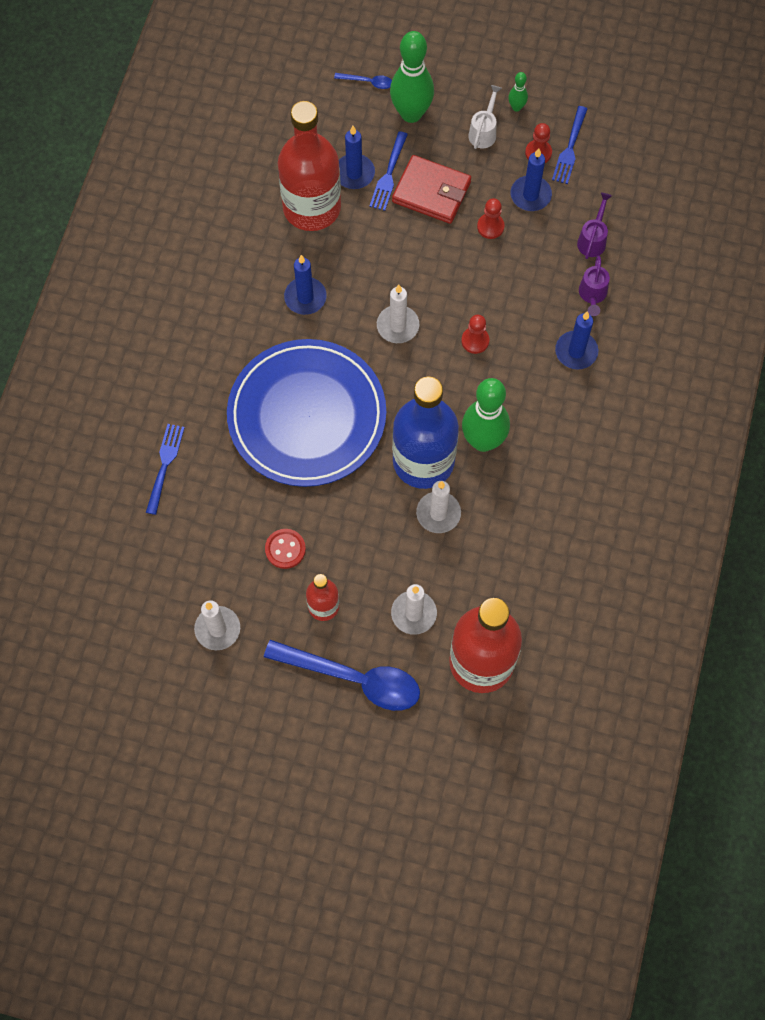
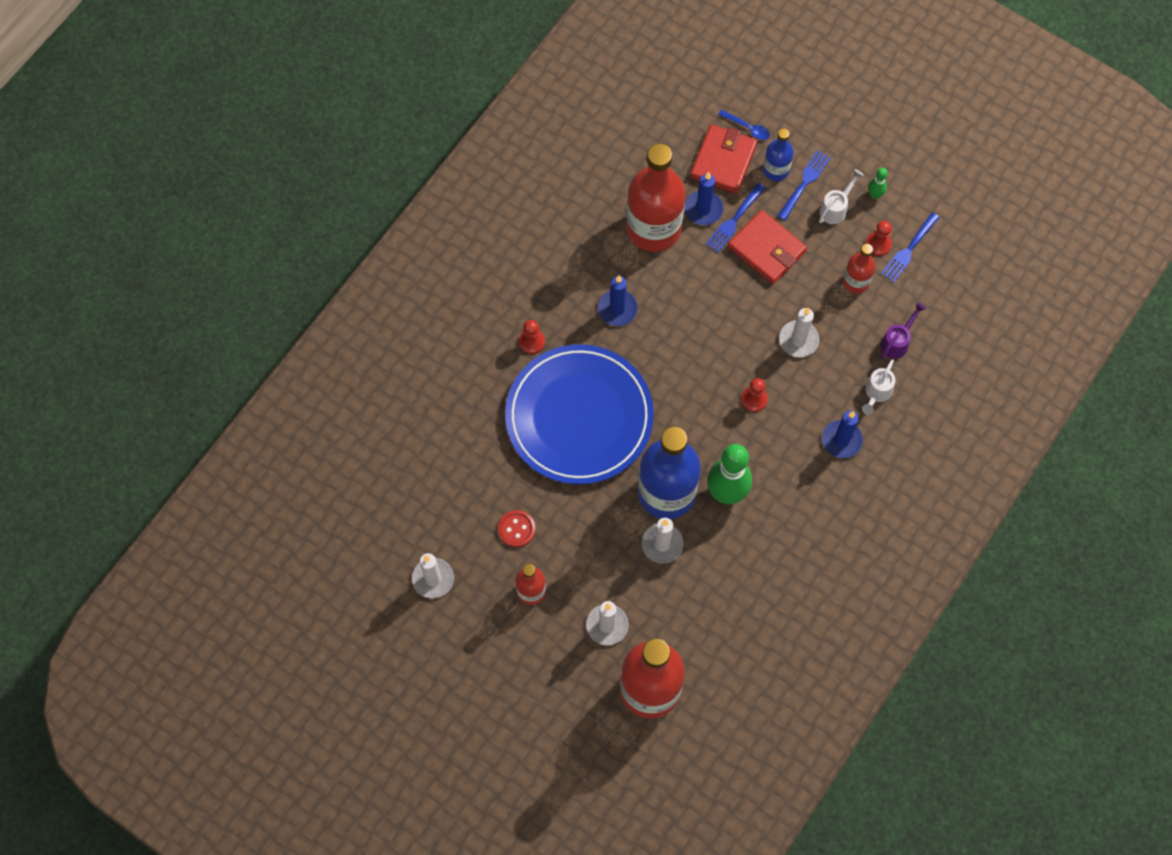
camera: 20 degrees right, 0 degrees up
blue fork [146,424,185,515] -> blue fork moved to [778,150,831,221]
blue spoon [264,640,420,711] -> none
white candle [377,285,419,343] -> white candle moved to [779,308,819,357]
green bowling pin [390,31,434,123] -> blue bottle [763,128,793,181]
red pawn [477,198,505,239] -> red pawn moved to [519,320,545,354]
blue candle [511,148,552,211] -> red bottle [843,244,875,293]
purple watering can [579,255,610,316] -> white watering can [862,359,895,415]
none -> red wallet [690,125,757,194]

